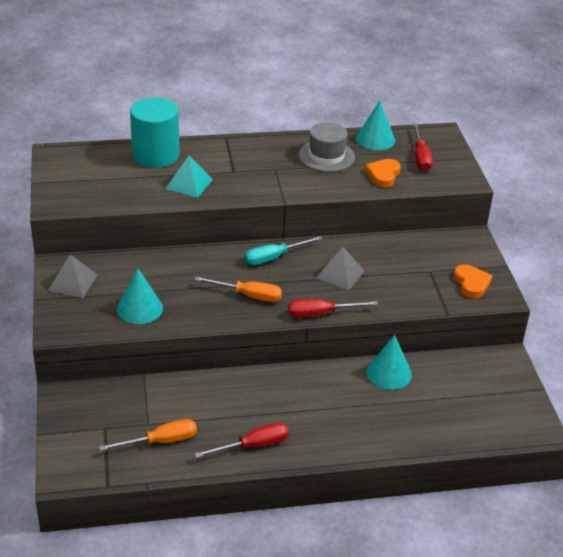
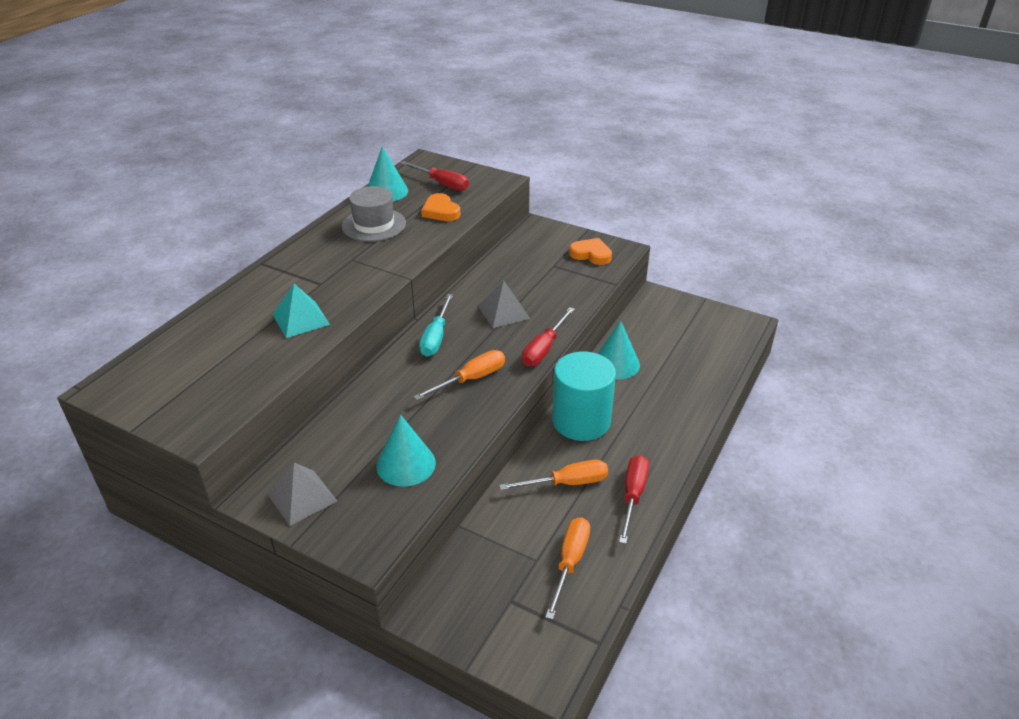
camera: 50 degrees left, 0 degrees up
turquoise cylinder [130,97,179,168] -> turquoise cylinder moved to [552,351,616,441]
none -> orange screwdriver [499,460,608,490]

